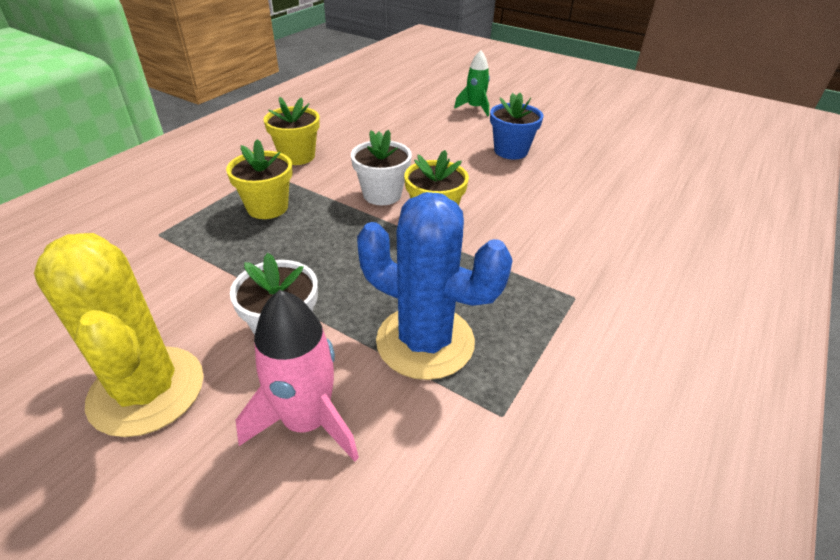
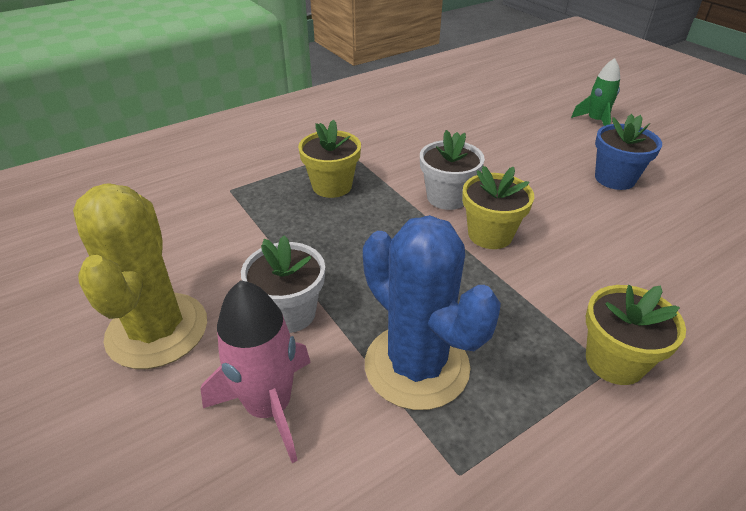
camera: 25 degrees right, 0 degrees up
yellow flower pot [264,97,320,165] -> yellow flower pot moved to [586,285,686,385]

